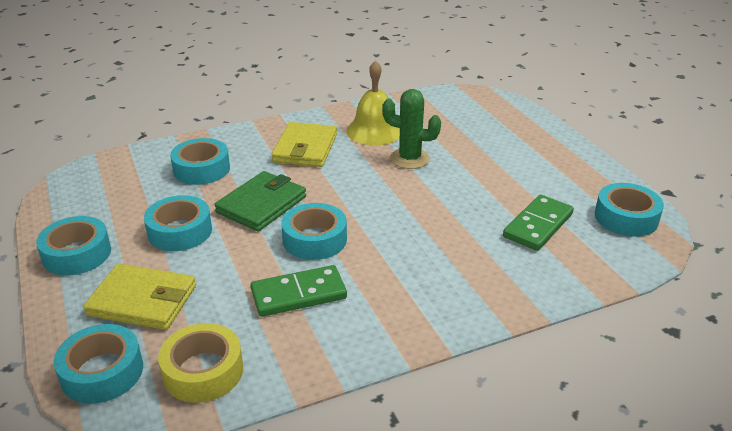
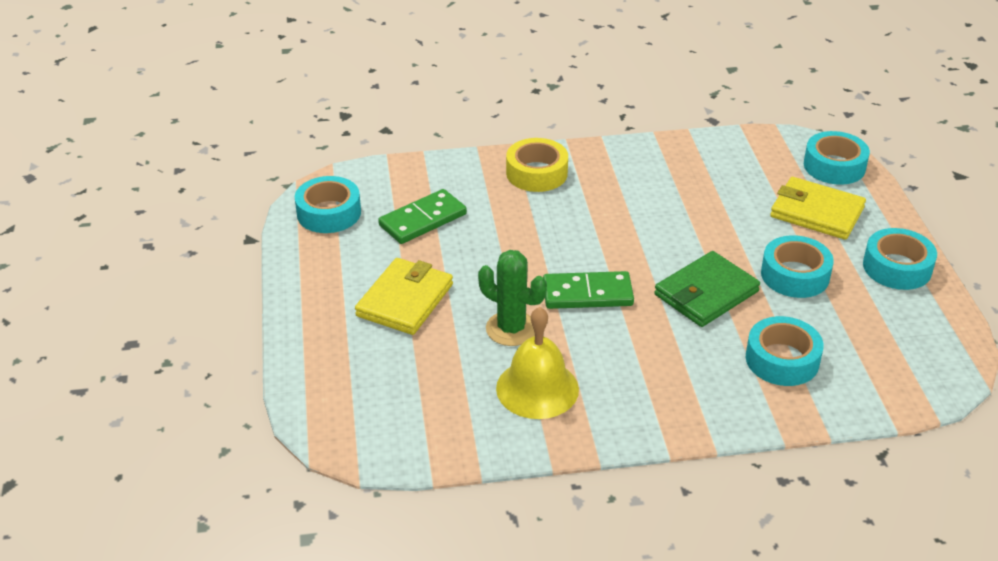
camera: 165 degrees left, 5 degrees up
yellow tape [158,323,243,403] -> yellow tape moved to [506,138,568,192]
green domino [251,265,347,317] -> green domino moved to [543,271,634,309]
yellow wallet [272,122,337,167] -> yellow wallet moved to [355,258,453,335]
turquoise tape [281,203,347,260] -> none

